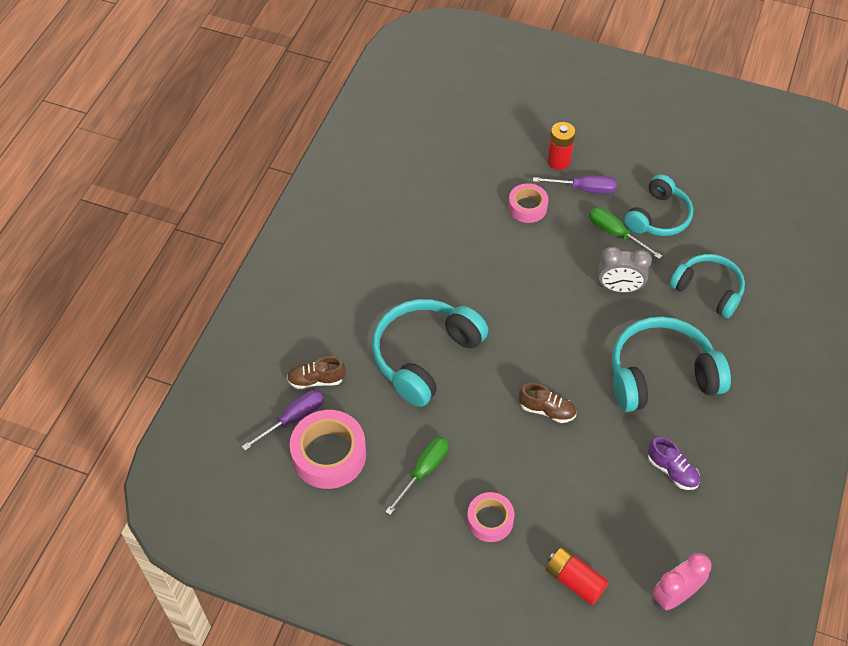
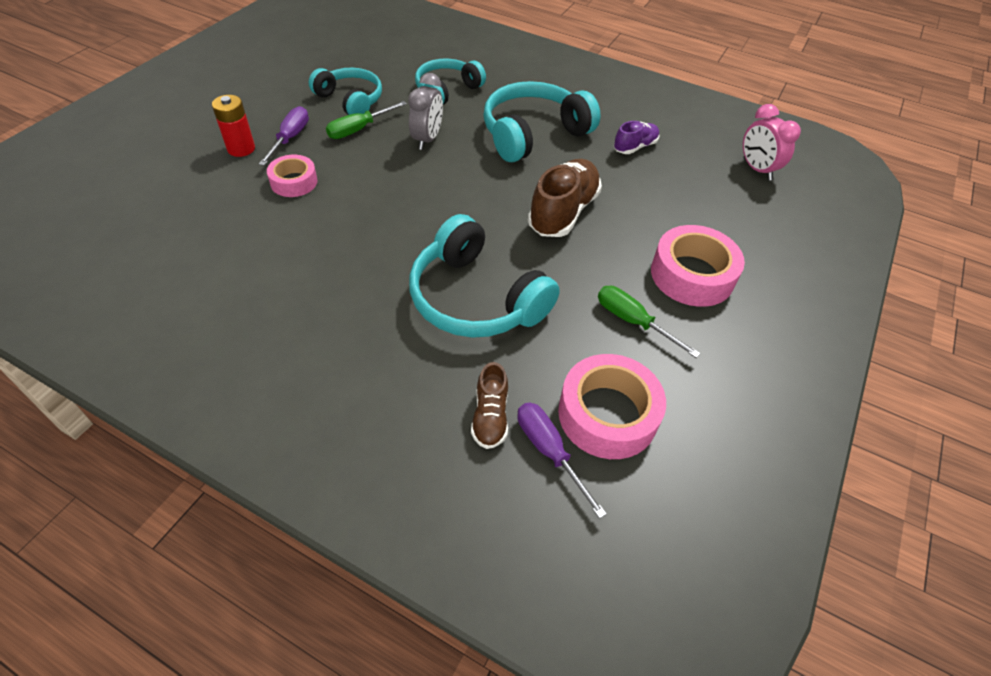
camera: 85 degrees left, 5 degrees down
pink tape [467,492,515,542] -> pink tape [651,225,745,307], size x1.65
brown shoe [519,383,576,423] -> brown shoe [528,159,602,237], size x1.79
red battery [546,547,609,605] -> none
turquoise headphones [612,316,731,412] -> turquoise headphones turned 60 degrees clockwise [483,81,601,162]

